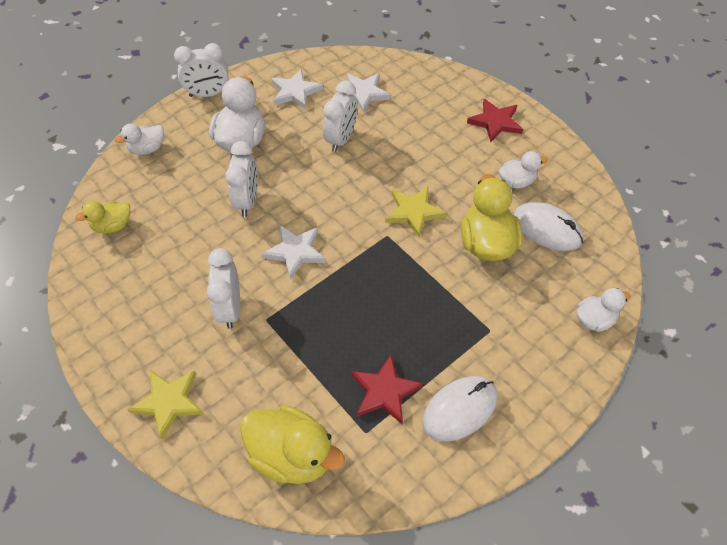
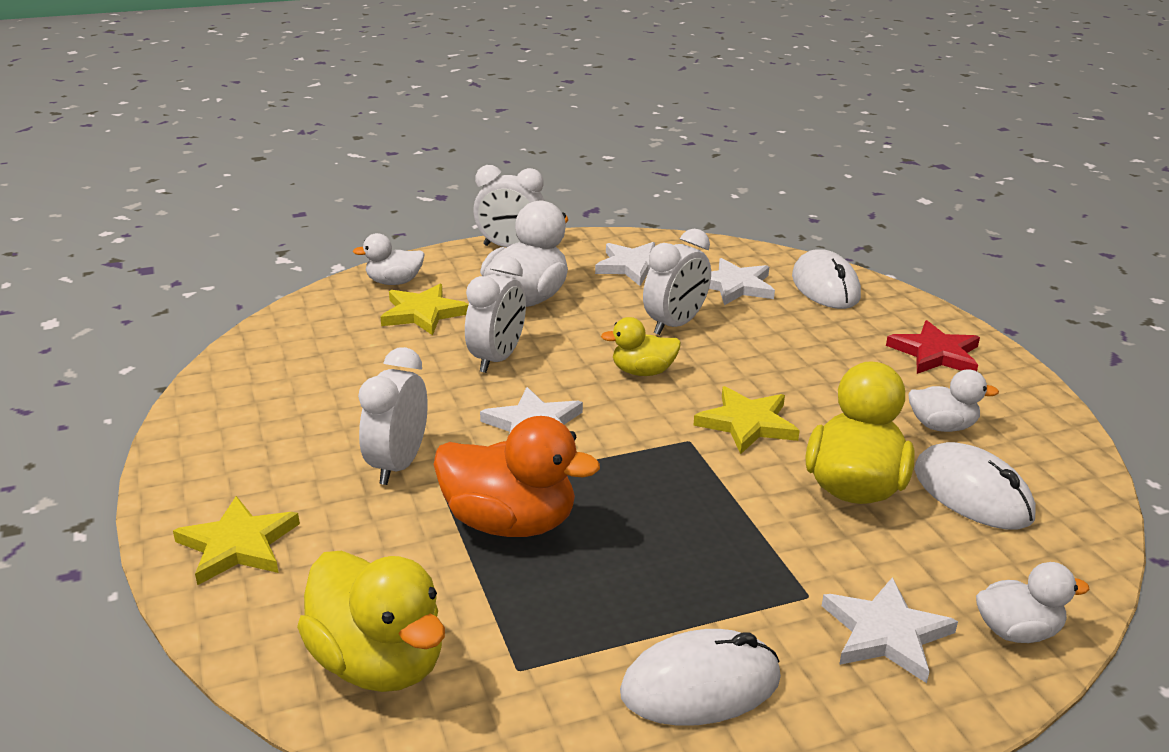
camera: 20 degrees right, 25 degrees down
yellow duck [75,201,131,234] -> yellow duck moved to [601,317,681,376]
red star [351,355,423,424] -> none
none -> yellow star [381,284,469,335]
none -> orange duck [433,416,600,537]
none -> white mouse [792,249,861,309]
none -> white star [822,577,958,683]

